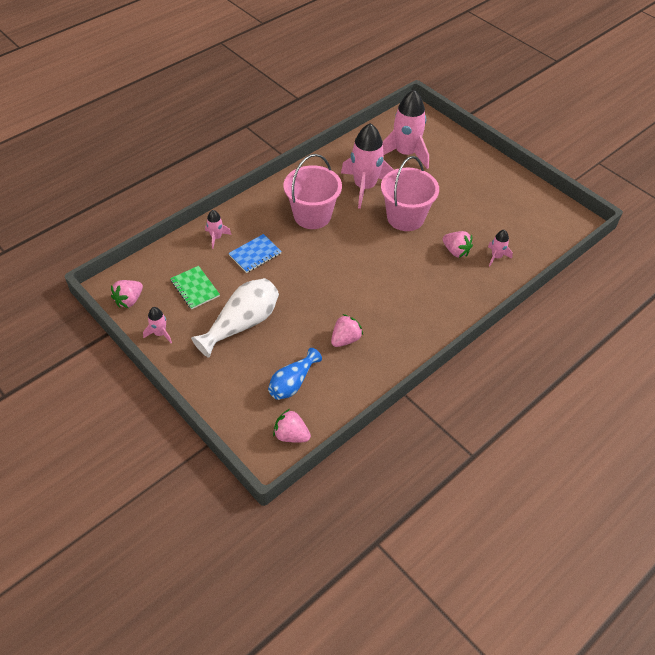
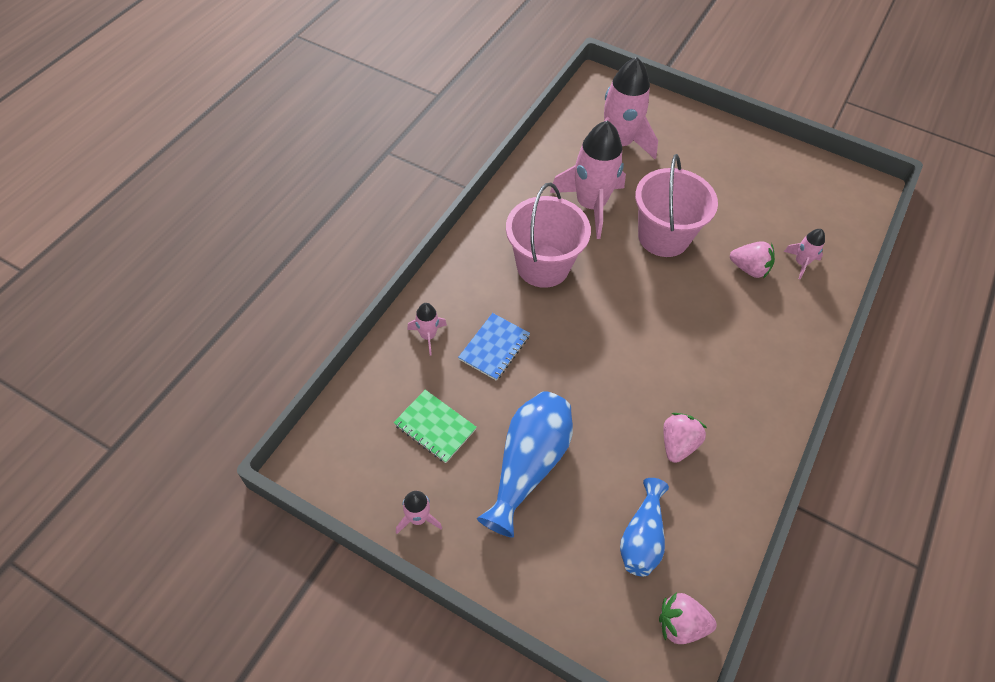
camera: 20 degrees left, 5 degrees up
pink strawberry [111,280,143,308] -> none
white vase [191,278,279,358] -> blue vase [477,391,573,537]

